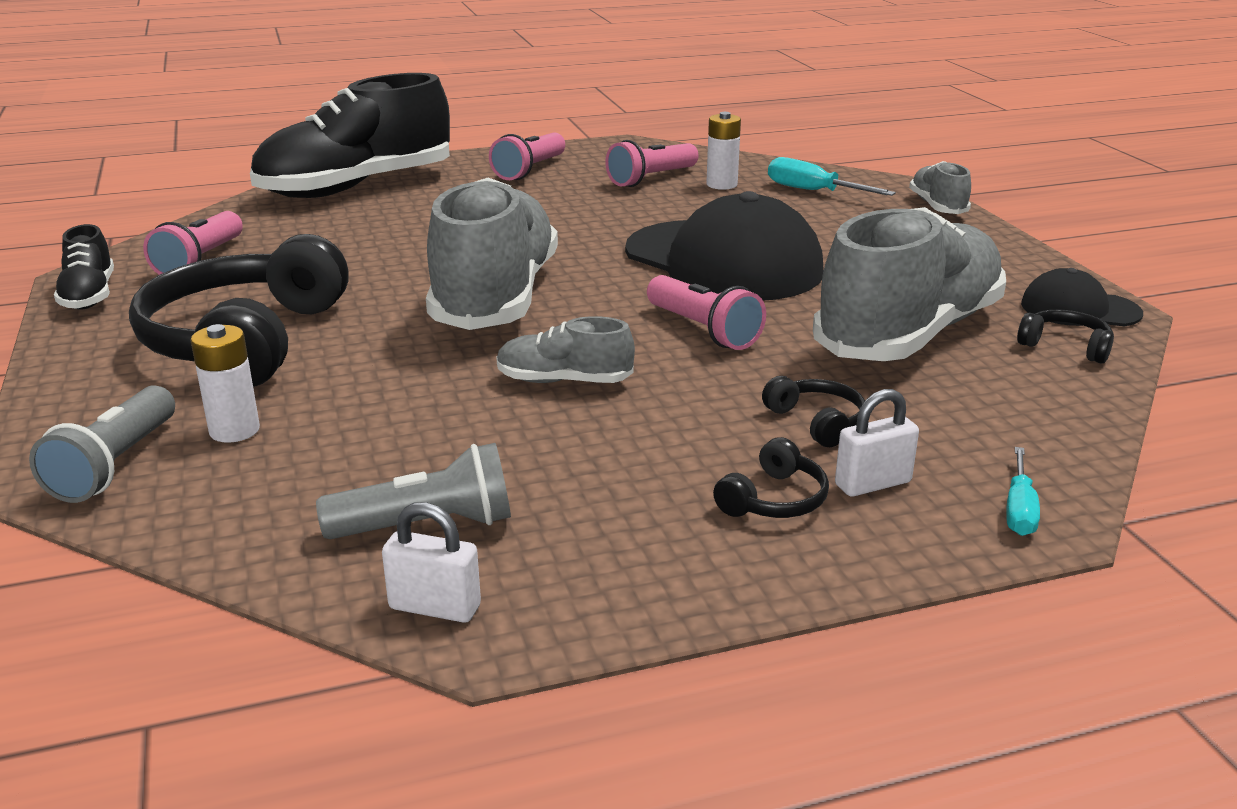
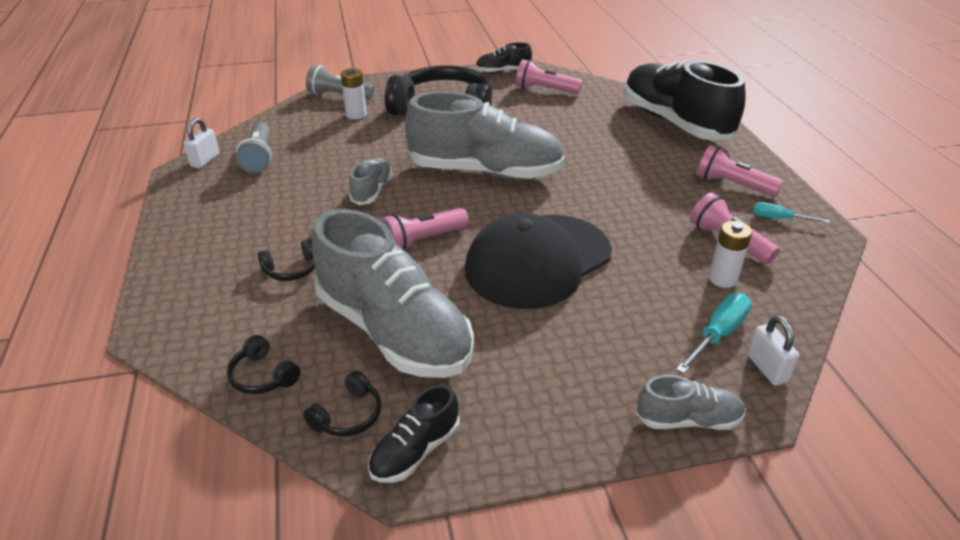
camera: 95 degrees right, 10 degrees up
black headphones [713,437,829,518] -> black headphones moved to [227,335,301,394]
white padlock [835,389,919,497] -> white padlock moved to [747,316,800,386]
turquoise screwdriver [1006,447,1040,536] -> turquoise screwdriver moved to [753,202,830,223]
black cap [1021,268,1143,326] -> black shoe [368,385,460,483]

